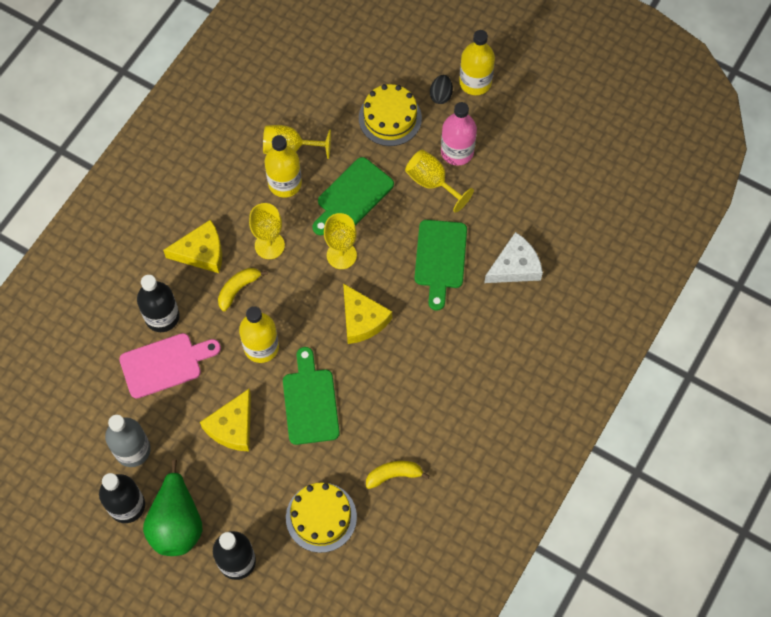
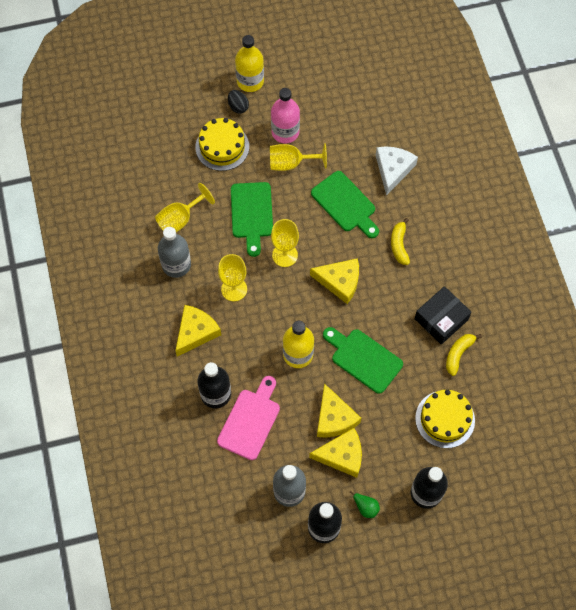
camera: 45 degrees left, 0 degrees up
green pear [143,459,202,556] -> green pear [350,491,380,518], size x0.42
yellow banana [218,268,268,311] -> yellow banana moved to [391,218,410,265]
yellow bottle [265,135,302,198] -> none
none -> grey bottle [158,227,191,278]
none -> yellow cheese [309,428,362,478]
none -> black box [414,286,472,344]

